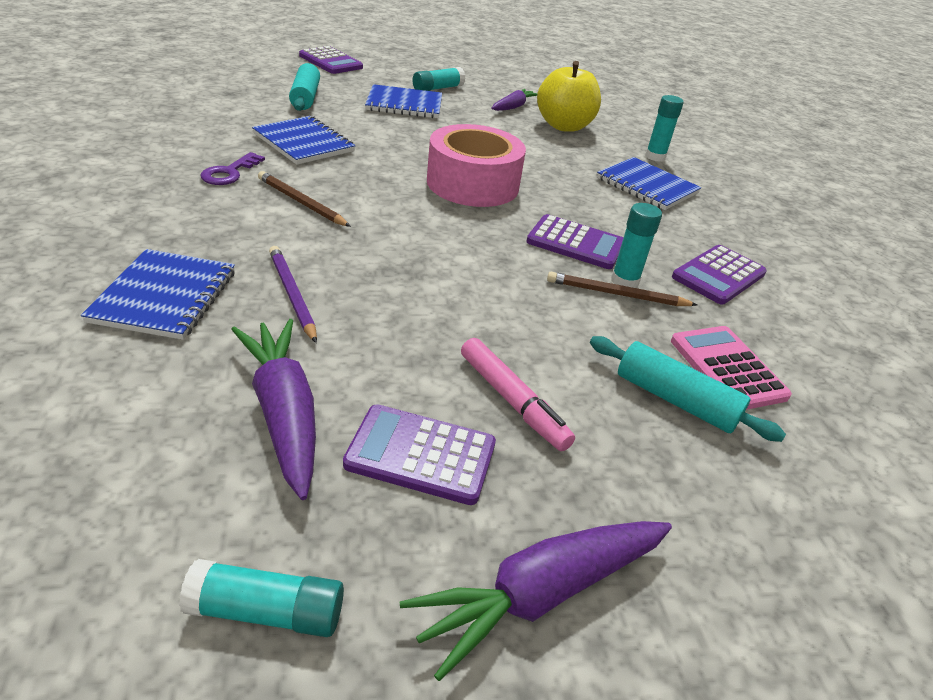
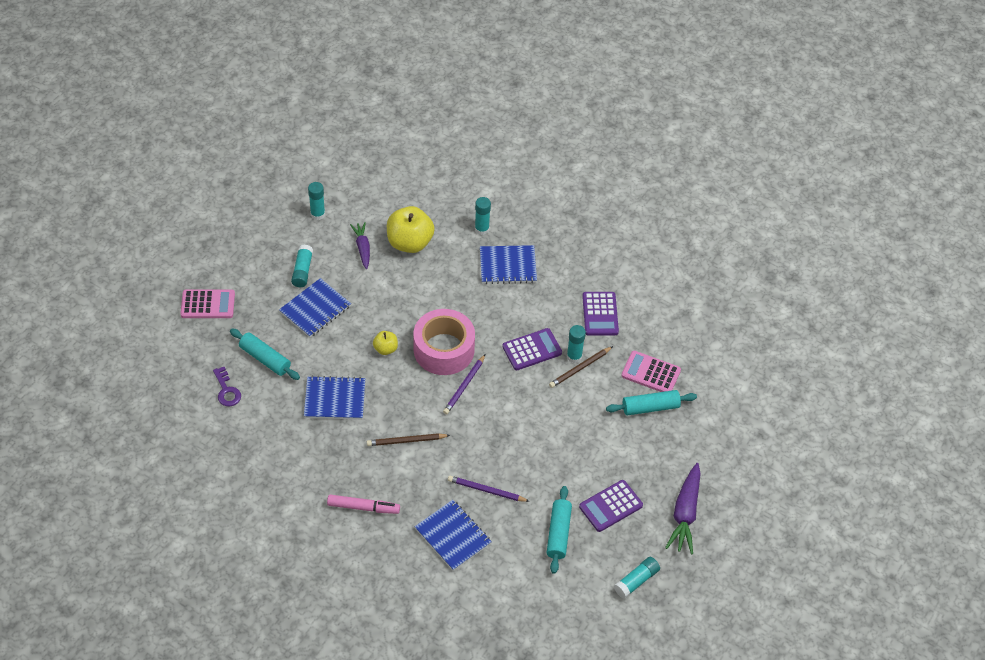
camera: 45 degrees left, 15 degrees up
purple key [201,152,265,185] -> purple key moved to [213,367,241,406]
purple carrot [231,319,316,500] -> turquoise rolling pin [547,486,572,574]
purple calculator [299,46,363,74] -> pink calculator [180,289,235,318]
pink marker [461,338,575,451] -> pink marker moved to [327,495,400,514]
none -> turquoise glue stick [308,182,325,220]
none -> yellow apple [373,331,398,355]
none -> purple pencil [443,354,486,414]

